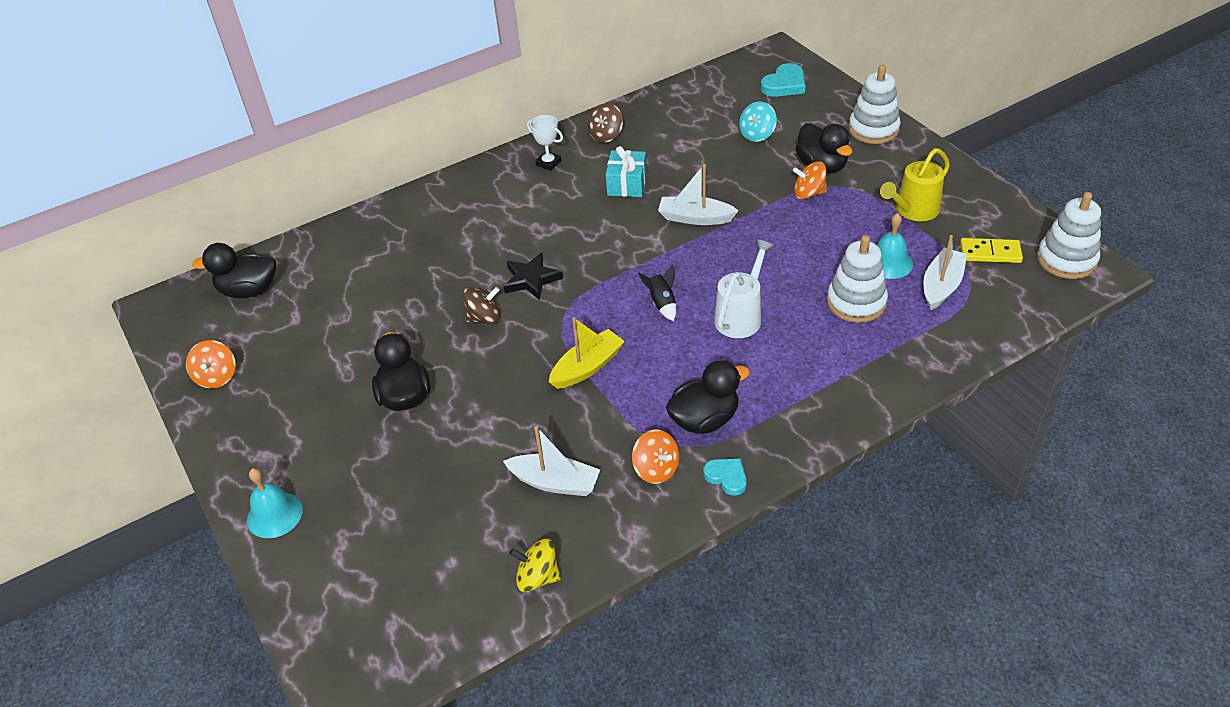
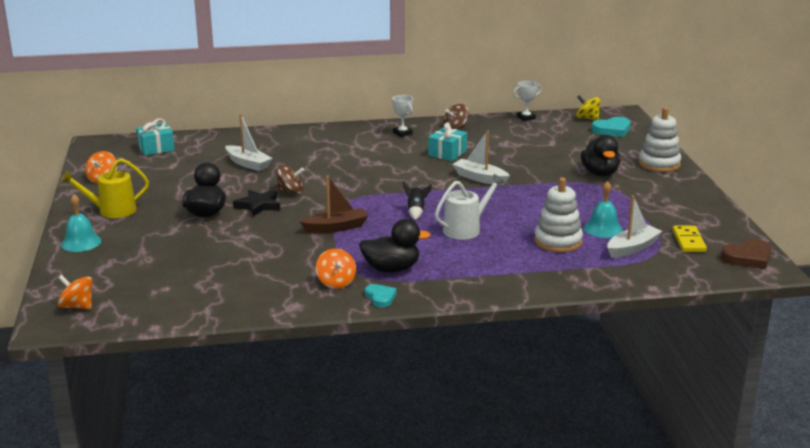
camera: 20 degrees right, 20 degrees down
black duck [192,243,276,298] -> turquoise gift [136,118,175,156]
white boat [503,426,600,496] -> white boat moved to [225,114,273,171]
black star [504,253,563,300] -> black star moved to [233,190,280,217]
yellow spinning top [509,539,561,592] -> yellow spinning top moved to [576,95,600,120]
yellow boat [549,317,625,389] -> brown boat [300,175,368,233]
turquoise spinning top [739,102,777,142] -> none
orange spinning top [793,162,827,199] -> orange spinning top moved to [58,275,92,309]
yellow watering can [880,148,950,221] -> yellow watering can moved to [61,158,149,218]
yellow domino [960,238,1023,263] -> yellow domino turned 60 degrees clockwise [672,226,707,252]
white stacking toy [1037,192,1101,279] -> brown heart [721,239,771,269]
none -> white trophy [513,81,542,121]

